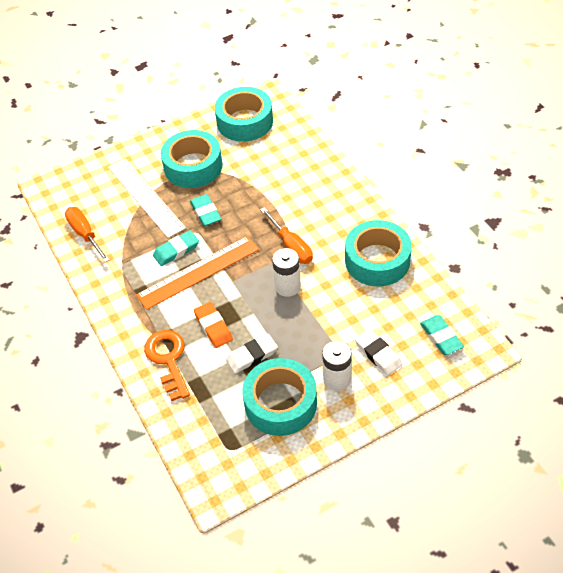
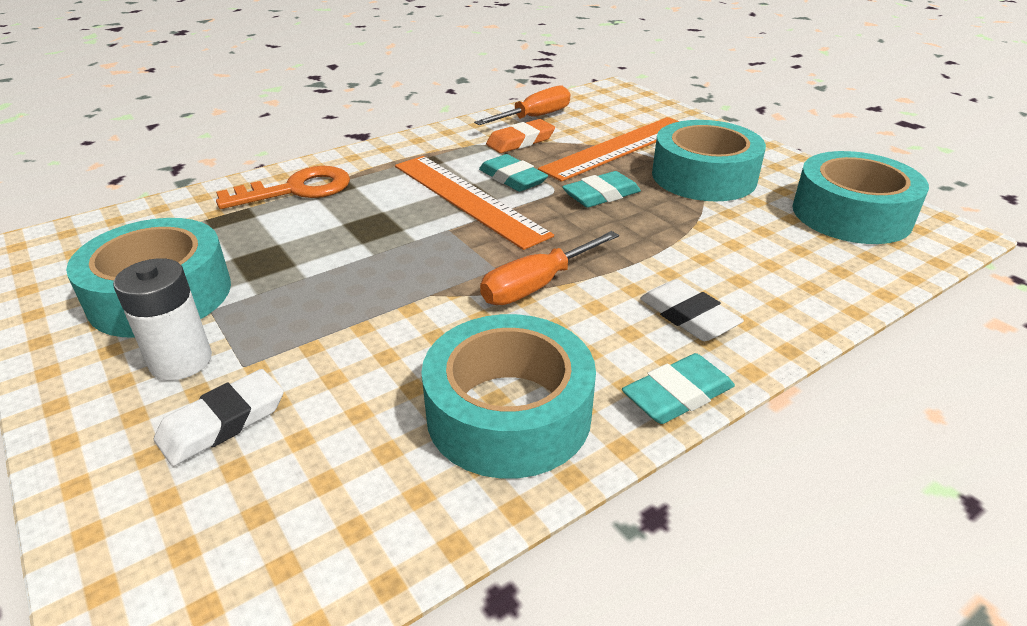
camera: 80 degrees right, 15 degrees down
white ruler [108,158,186,238] -> orange ruler [538,117,680,182]
orange eraser [194,302,233,348] -> orange eraser moved to [486,119,555,153]
white eraser [226,334,278,374] -> white eraser moved to [640,279,744,341]
white battery [272,248,301,297] -> none
turquoise eraser [420,315,464,355] -> turquoise eraser moved to [622,353,735,424]

